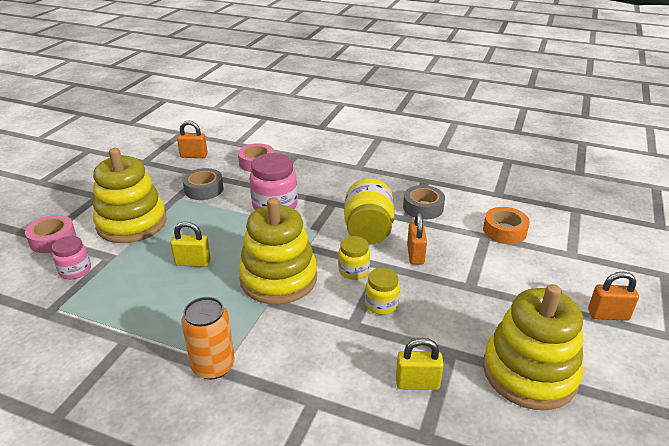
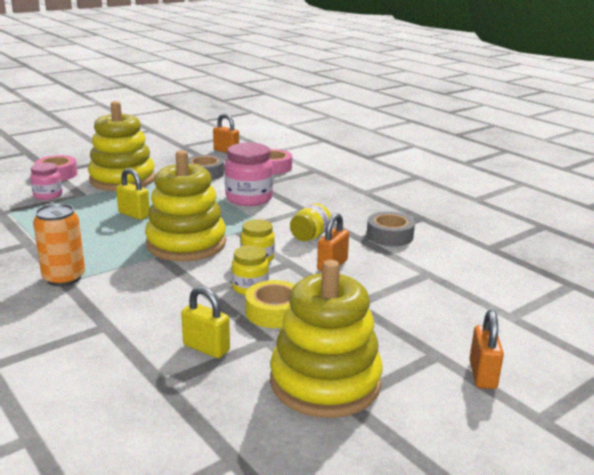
camera: 30 degrees right, 10 degrees down
yellow jar [344,178,394,244] -> yellow jar [290,203,331,241], size x0.59
orange tape [483,207,530,244] -> none
orange padlock [588,272,639,321] -> orange padlock turned 60 degrees clockwise [469,310,504,389]
none -> yellow tape [245,280,295,328]

